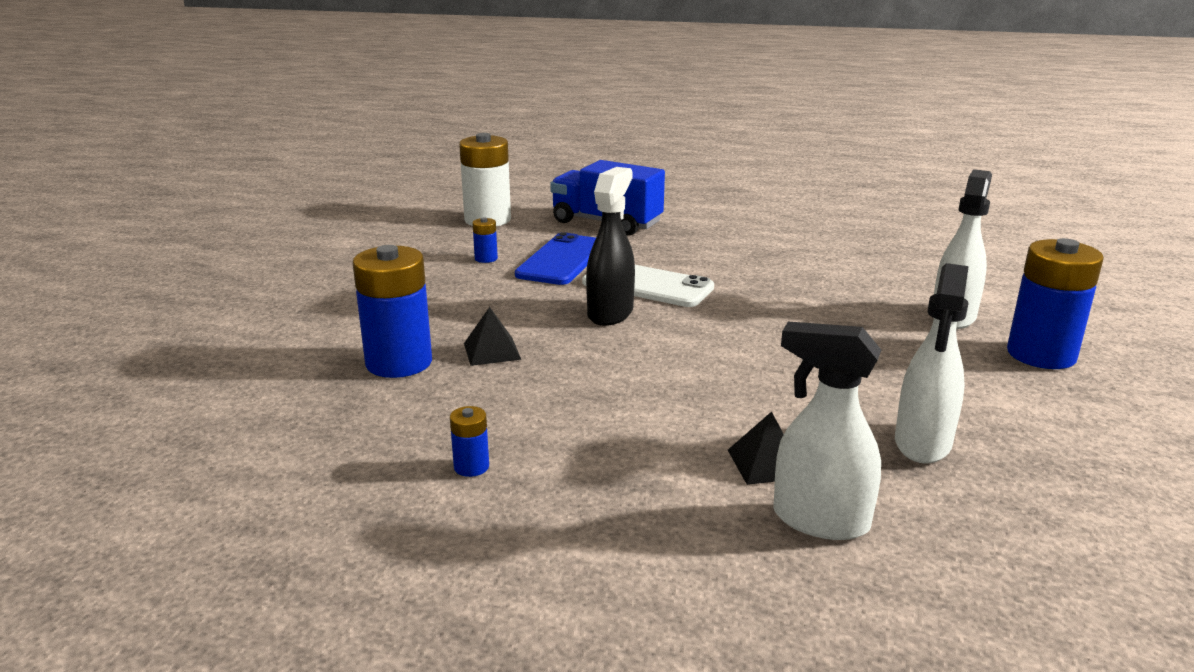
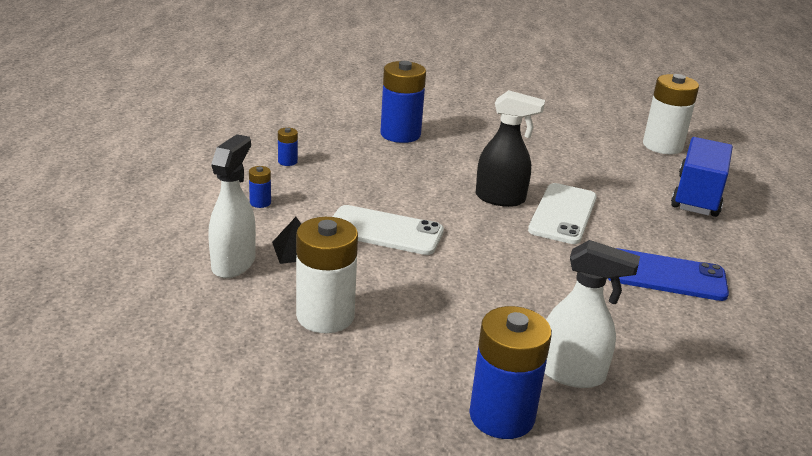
camera: 80 degrees right, 5 degrees up
black pyramid [464,307,521,366] -> none
blue battery [472,217,498,263] -> blue battery moved to [249,166,271,208]
blue phone [515,232,596,285] -> blue phone moved to [608,248,729,301]
white spray bottle [895,263,969,464] -> white battery [296,217,358,333]
none -> white phone [333,205,444,255]

